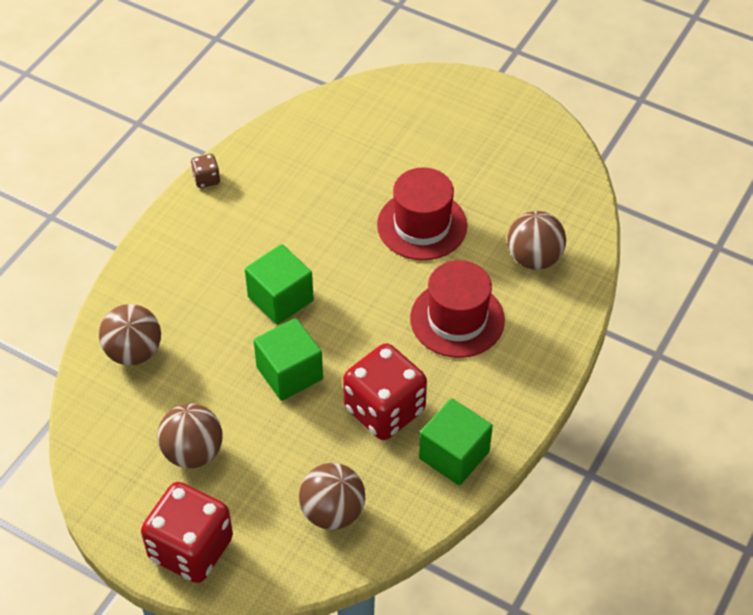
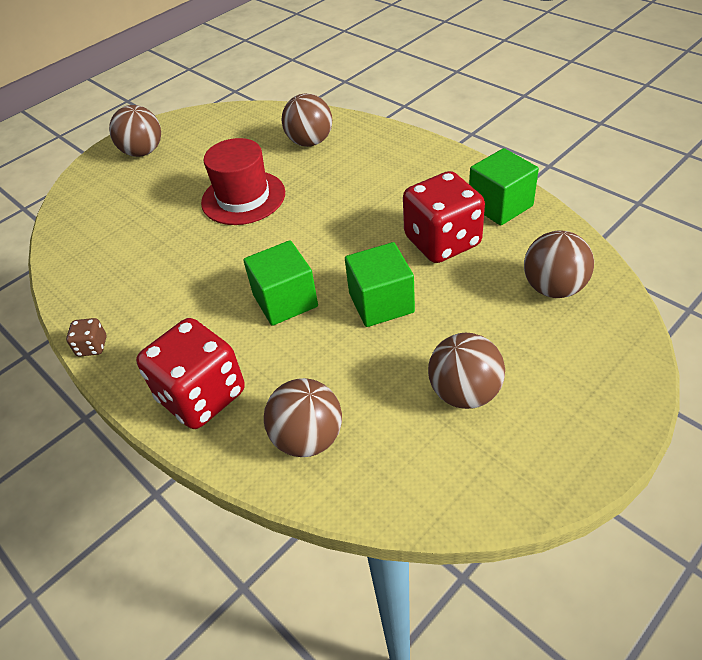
camera: 70 degrees left, 5 degrees down
red dice [141,482,233,583] -> red dice moved to [136,318,245,429]
red hat [410,260,505,358] -> none
none -> brown ball [109,105,161,157]

